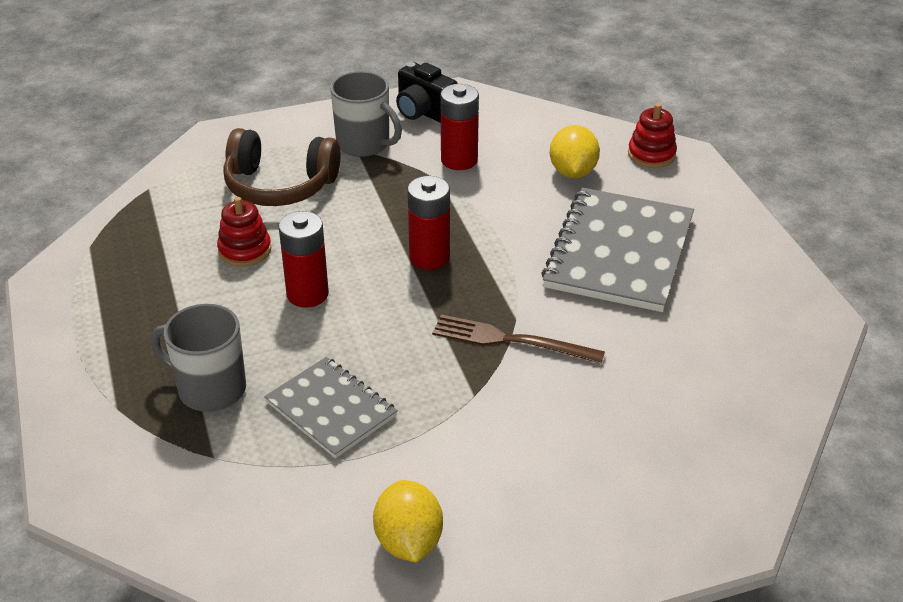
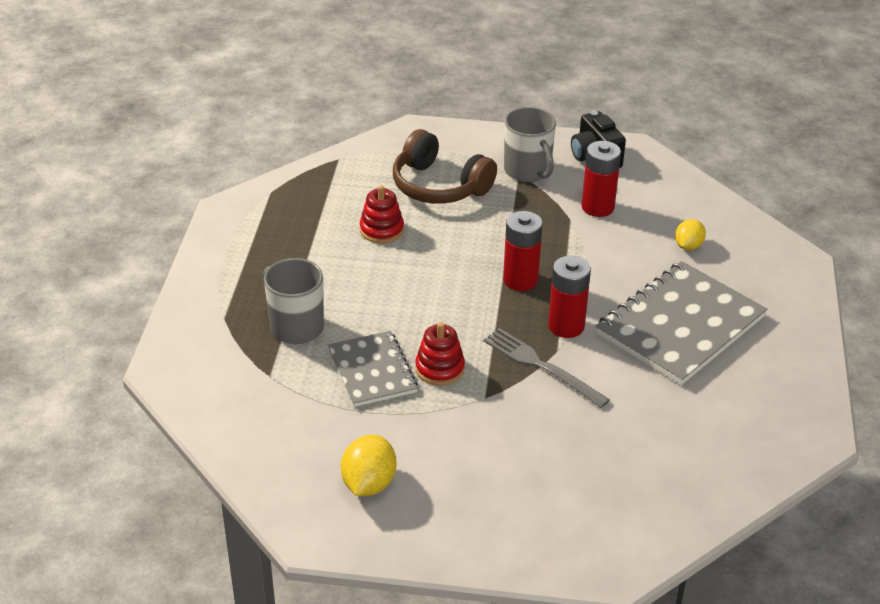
camera: 25 degrees right, 0 degrees up
red battery [279,211,329,308] -> red battery moved to [548,256,591,338]
brown fork [432,314,605,364] -> grey fork [483,328,610,408]
yellow lemon [550,125,600,178] -> yellow lemon [675,219,706,250], size x0.65
red stacking toy [628,103,677,168] -> red stacking toy moved to [415,322,465,386]

